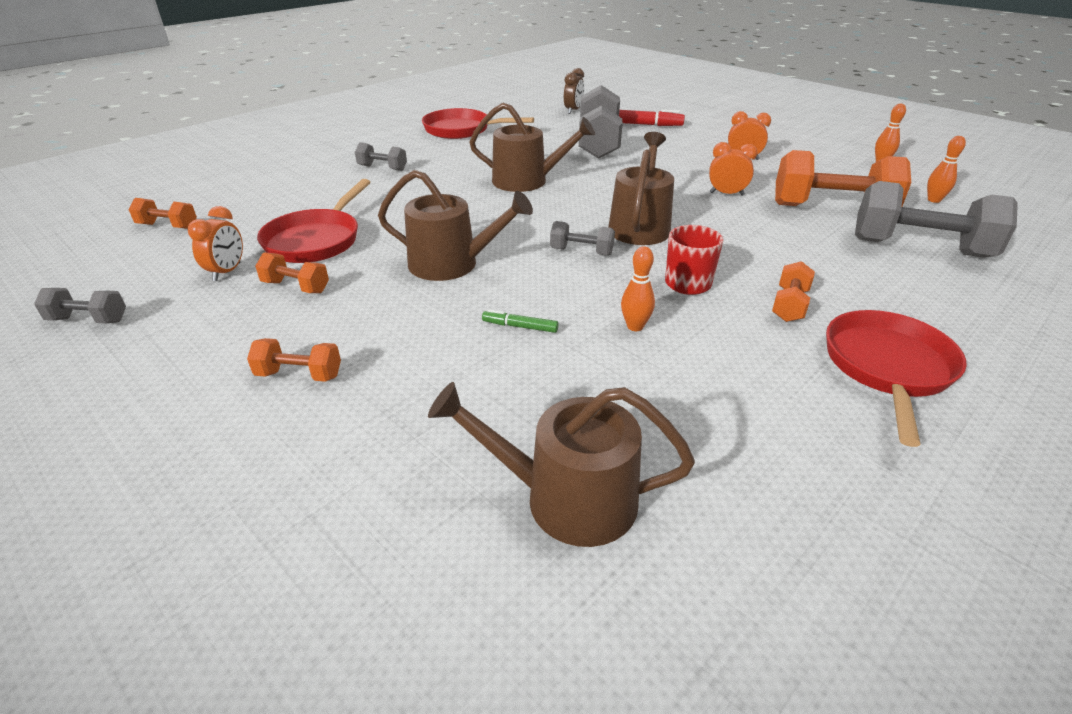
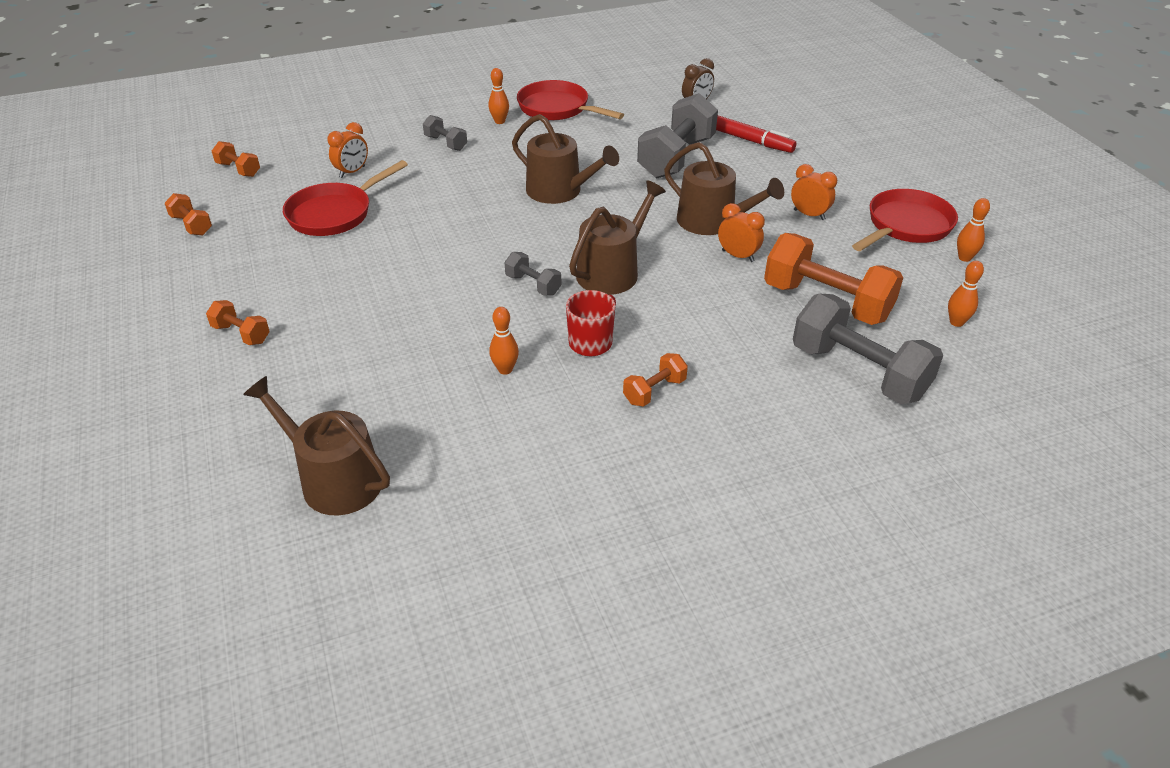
camera: 25 degrees right, 5 degrees up
grey dumbbell [34,288,126,324] -> none
orange clock [188,206,243,281] -> orange clock moved to [327,122,368,178]
orange dumbbell [255,252,329,293] -> orange dumbbell moved to [164,193,212,235]
brown watering can [378,170,533,281] -> brown watering can moved to [664,142,784,235]
green marker [482,309,558,333] -> none
red pan [826,310,967,447] -> red pan moved to [852,189,958,251]
none -> orange bowling pin [489,68,509,124]

